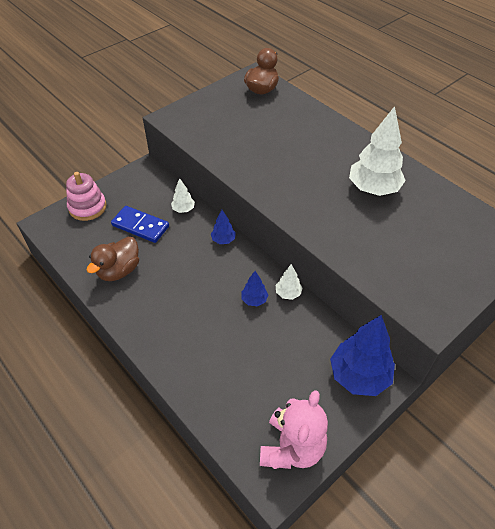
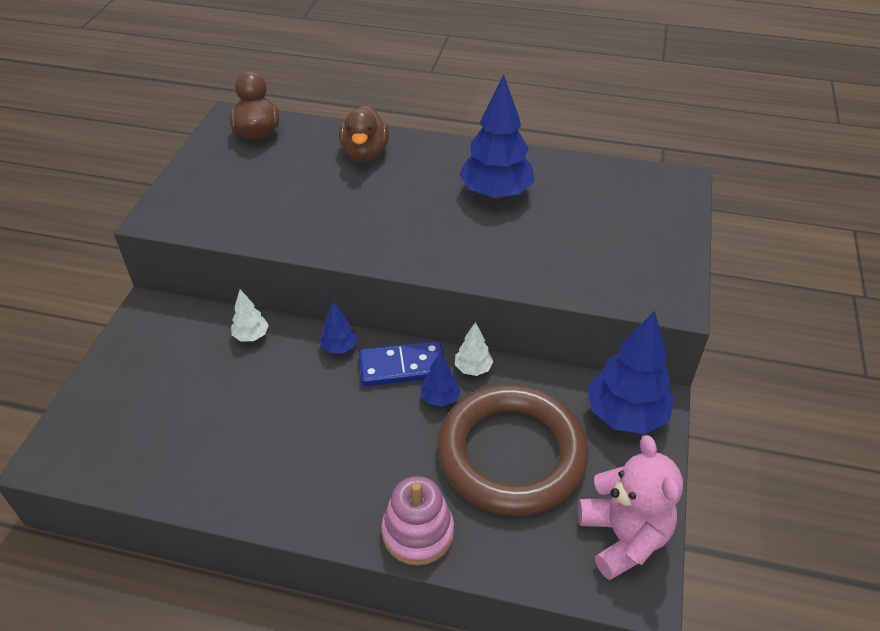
camera: 35 degrees left, 5 degrees down
pink stacking toy [66,172,107,221] -> pink stacking toy moved to [381,476,454,565]
brown duck [87,237,139,281] -> brown duck moved to [339,105,389,162]
blue domino [111,206,169,243] -> blue domino moved to [359,341,444,386]
white tree [349,106,406,196] -> blue tree [459,74,535,199]
none -> brown ring [437,384,588,516]

